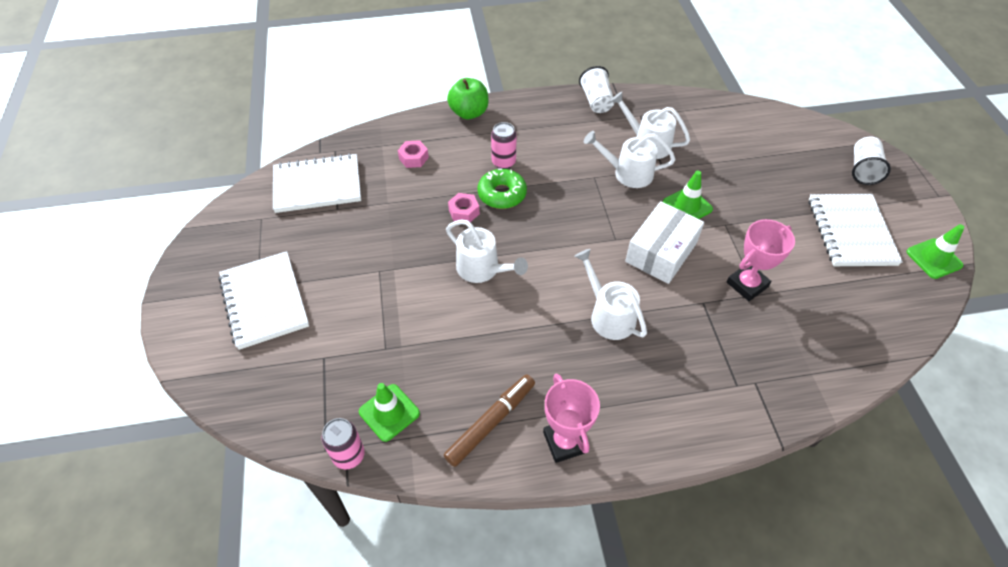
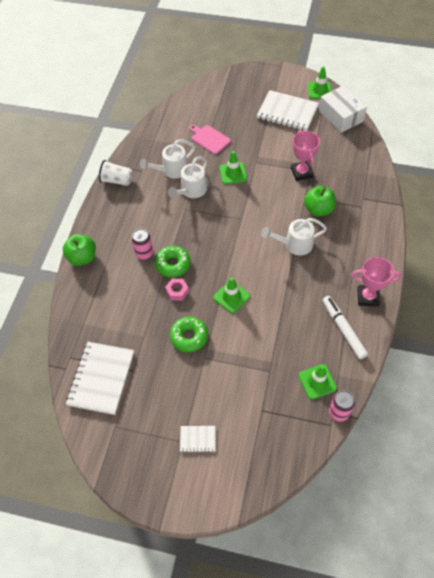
camera: 65 degrees left, 5 degrees up
white notebook [218,251,309,350] -> white notebook [180,426,216,453], size x0.49
pink nut [398,140,429,168] -> none
brown marker [444,374,535,467] -> white marker [323,296,368,359]
white watering can [446,220,528,283] -> green traffic cone [213,277,250,313]
white box [625,201,704,284] -> white box moved to [319,85,367,133]
white cup [852,137,891,185] -> none
none -> green donut [170,316,208,352]
none -> pink cutting board [189,125,231,154]
none -> green apple [304,186,336,216]

